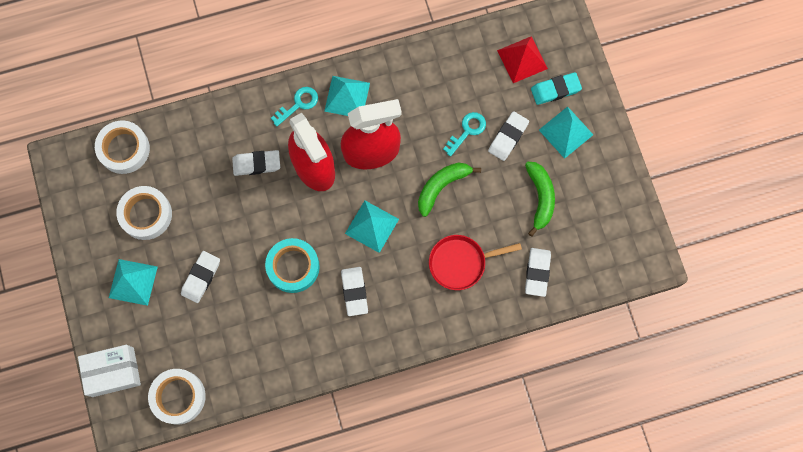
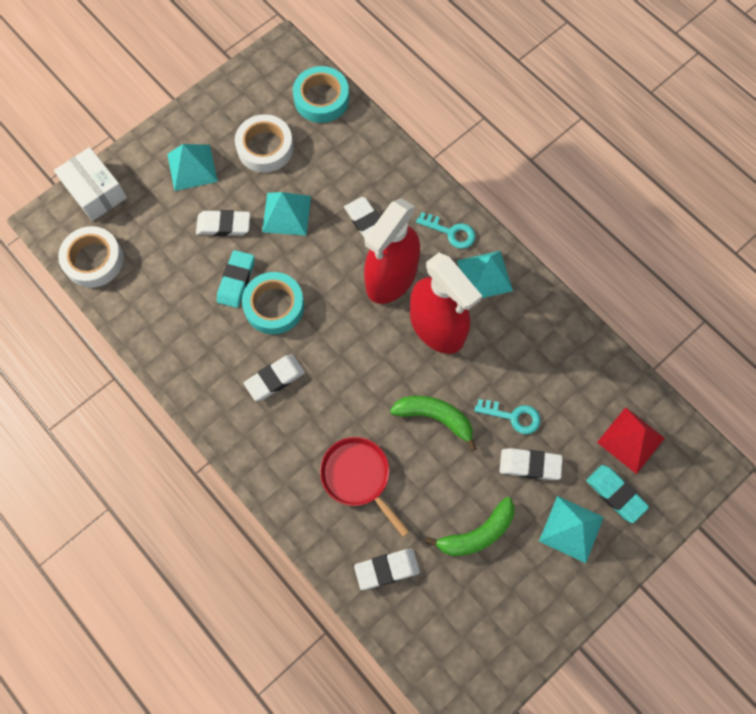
camera: 65 degrees right, 5 degrees down
white tape [95,121,150,174] -> turquoise tape [293,66,349,123]
turquoise pyramid [345,201,399,253] -> turquoise pyramid moved to [262,192,311,236]
none -> turquoise eraser [217,250,255,308]

